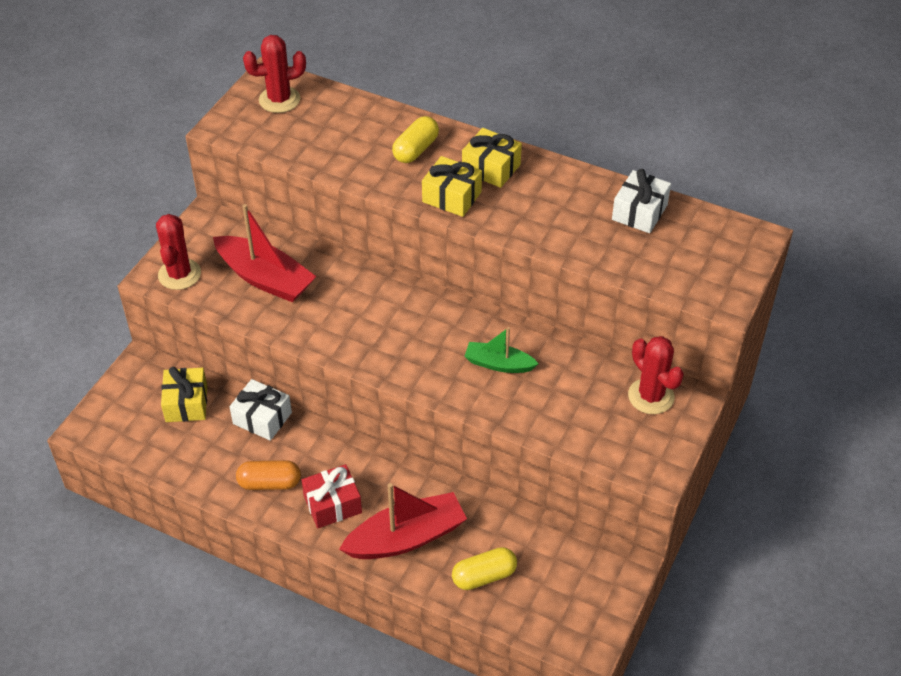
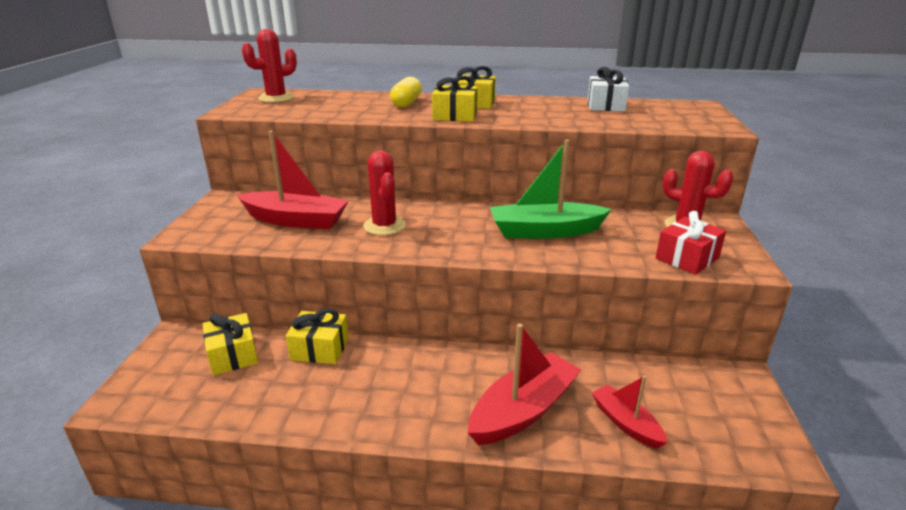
camera: 20 degrees left, 20 degrees down
red cactus [156,214,201,290] -> red cactus moved to [363,151,406,235]
white gift [230,379,292,441] -> yellow gift [286,308,349,364]
orange capsule [236,460,301,490] -> none
red gift [301,464,362,528] -> red gift moved to [656,211,726,275]
yellow capsule [452,547,517,590] -> red boat [592,376,668,449]
green boat [464,327,539,373] -> green boat [490,140,612,239], size x1.72

